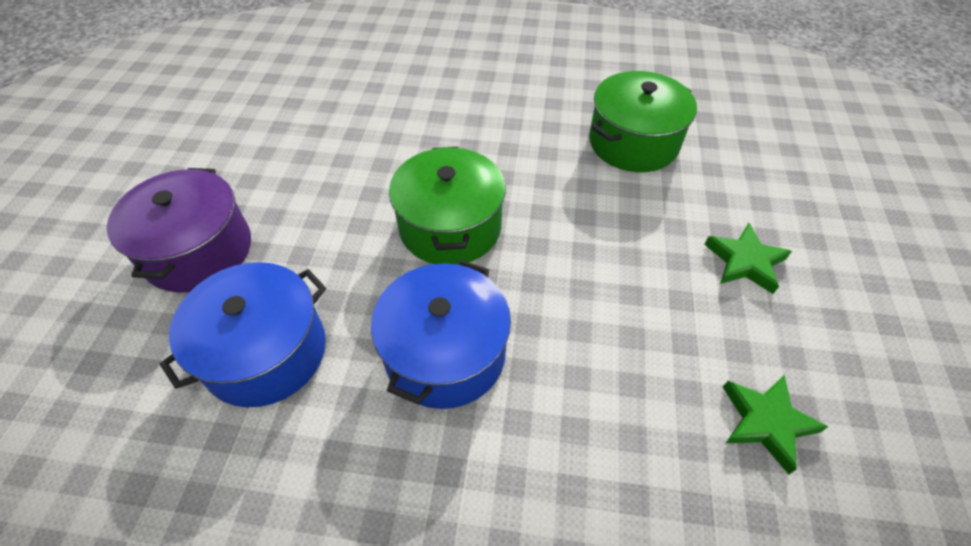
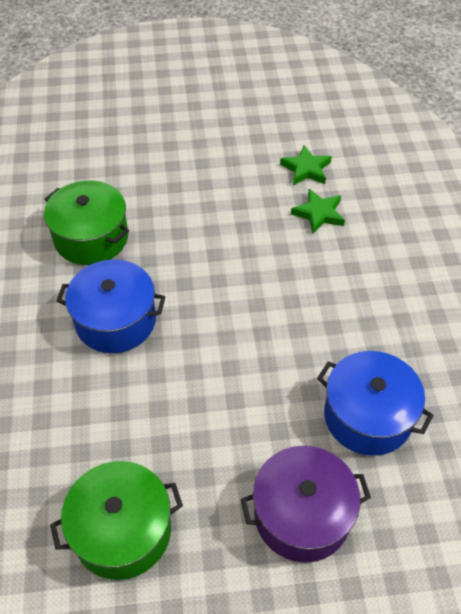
camera: 105 degrees left, 0 degrees up
blue pot [371,260,511,409] -> blue pot moved to [57,260,165,353]
green pot [389,147,506,264] -> green pot moved to [50,461,183,580]
green star [704,223,792,294] -> green star moved to [291,189,345,234]

